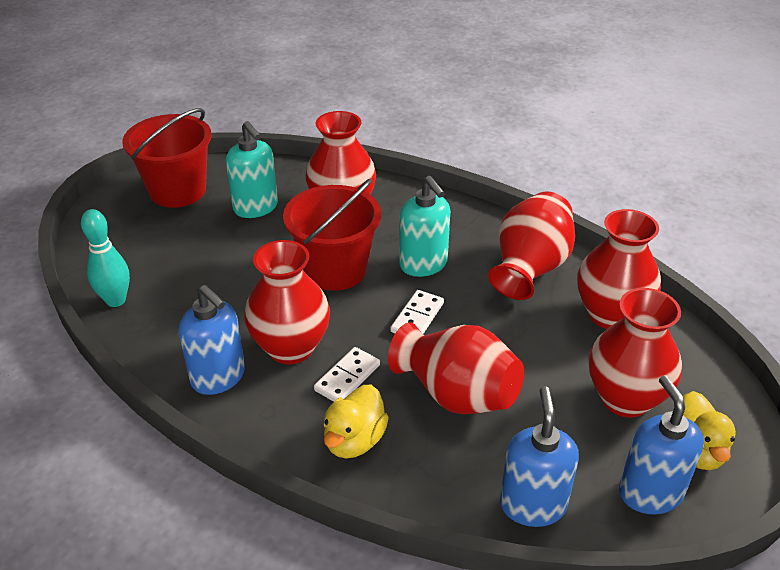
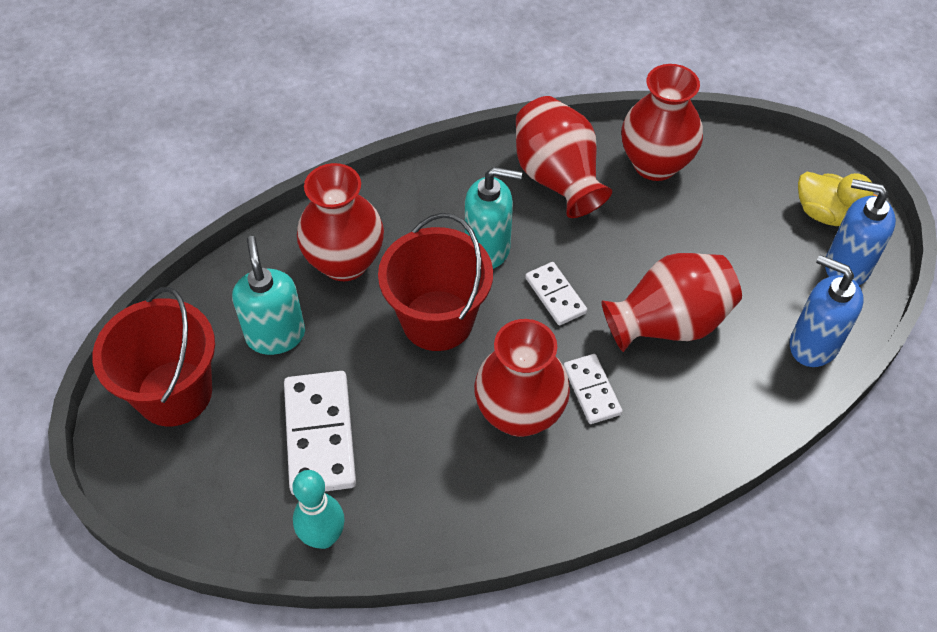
camera: 55 degrees left, 15 degrees up
blue soap dispenser [179,285,245,395] -> none
turquoise soap dispenser [226,121,278,218] -> turquoise soap dispenser turned 105 degrees counterclockwise [232,236,305,355]
yellow duck [323,385,389,459] -> none
red vase [589,288,682,418] -> none
none -> white domino [284,371,356,495]

